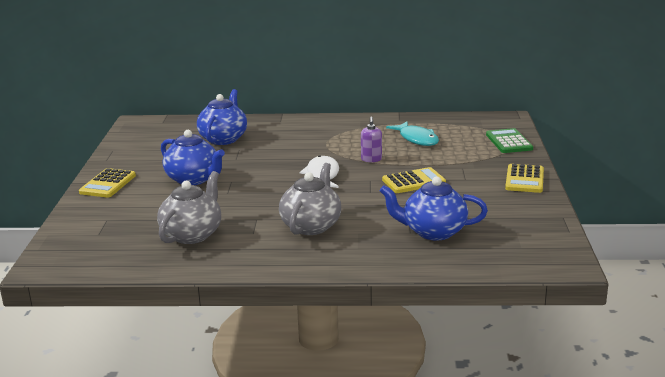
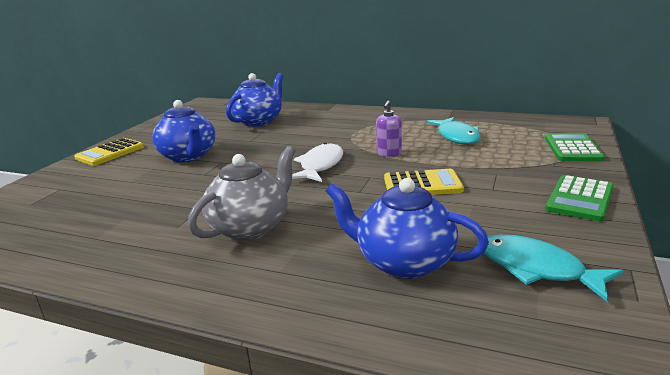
camera: 20 degrees right, 0 degrees up
grey teapot [157,171,221,244] -> none
yellow calculator [505,164,544,193] -> green calculator [546,175,614,221]
none -> turquoise fish [484,235,624,302]

